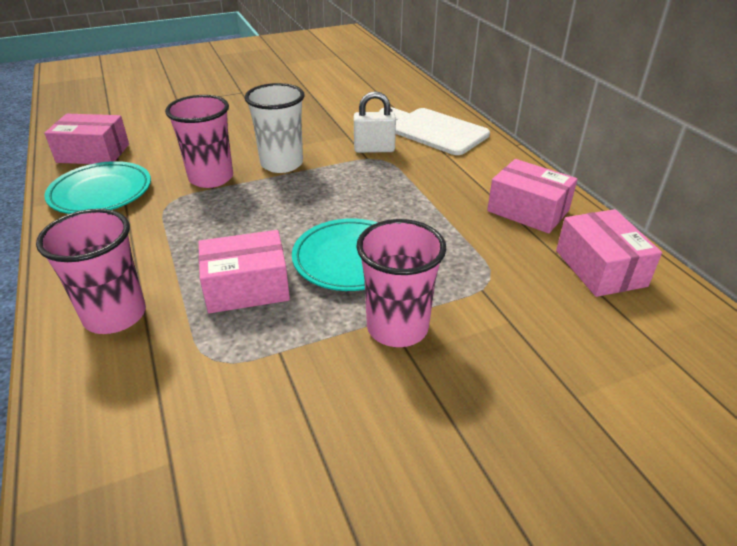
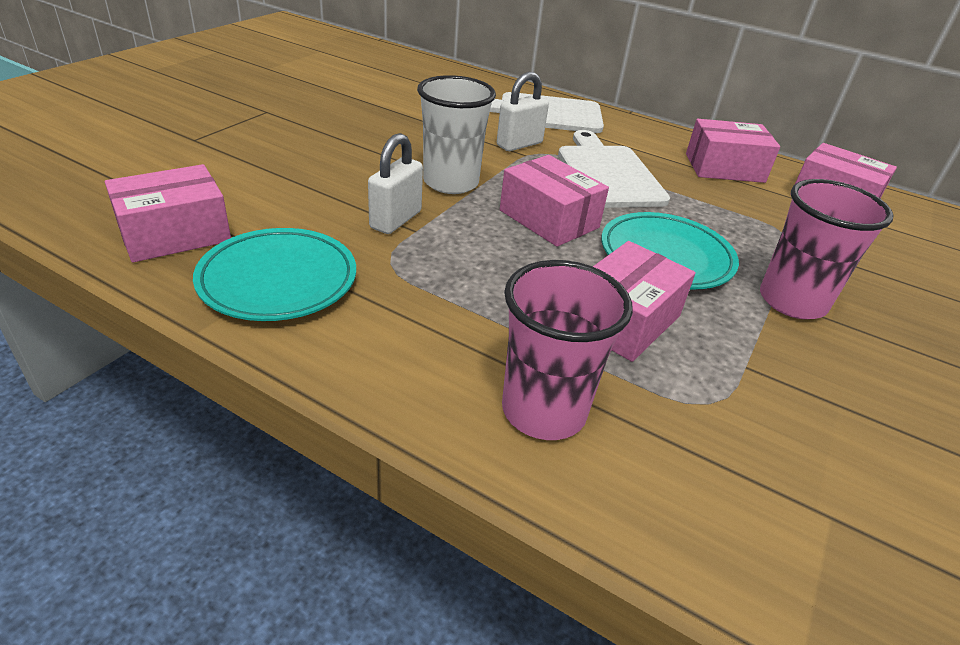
camera: 40 degrees left, 0 degrees up
pink cup [165,95,233,188] -> white padlock [368,133,423,234]
none -> pink box [500,155,609,247]
none -> white cutting board [558,130,670,208]

